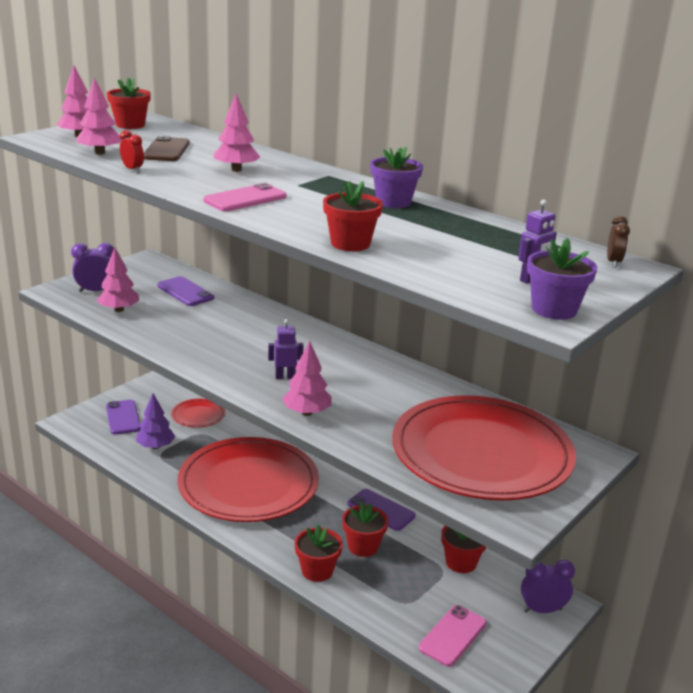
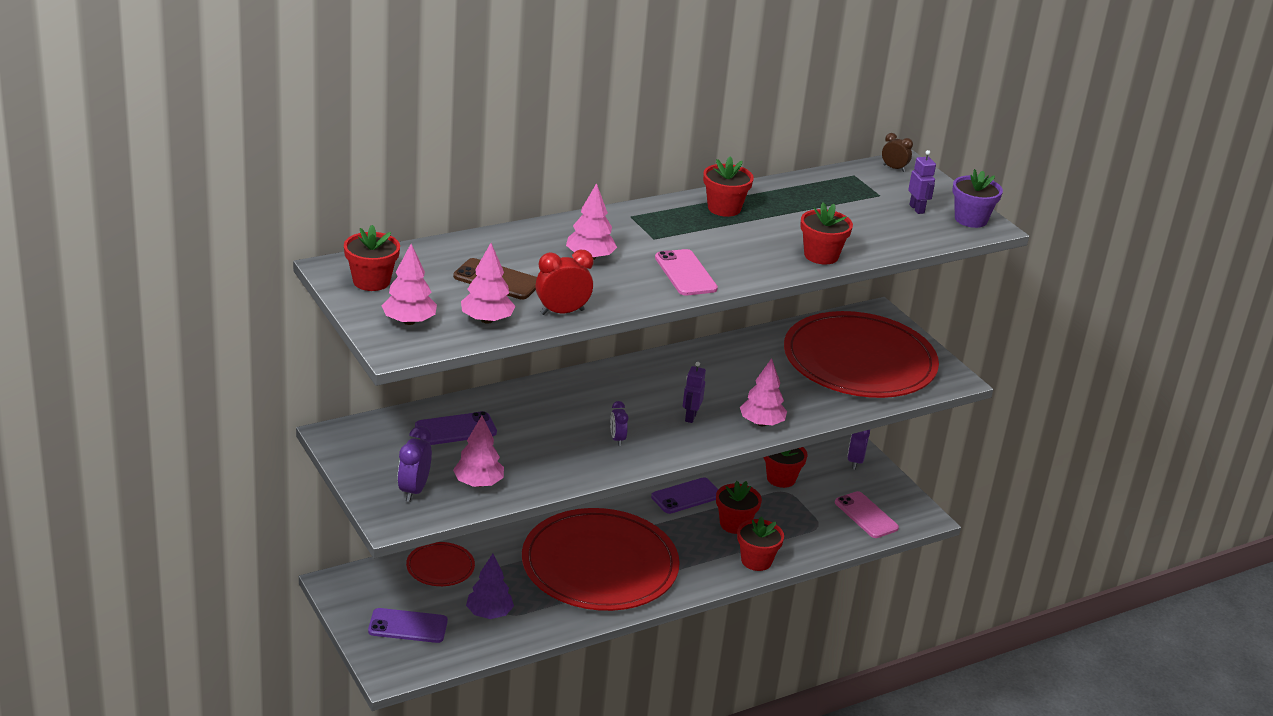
camera: 70 degrees left, 5 degrees up
red clock [120,130,144,173] -> red clock [535,250,594,315], size x1.61
purple flower pot [370,147,423,208] -> red flower pot [703,157,754,217]
none -> purple clock [610,401,628,446]

